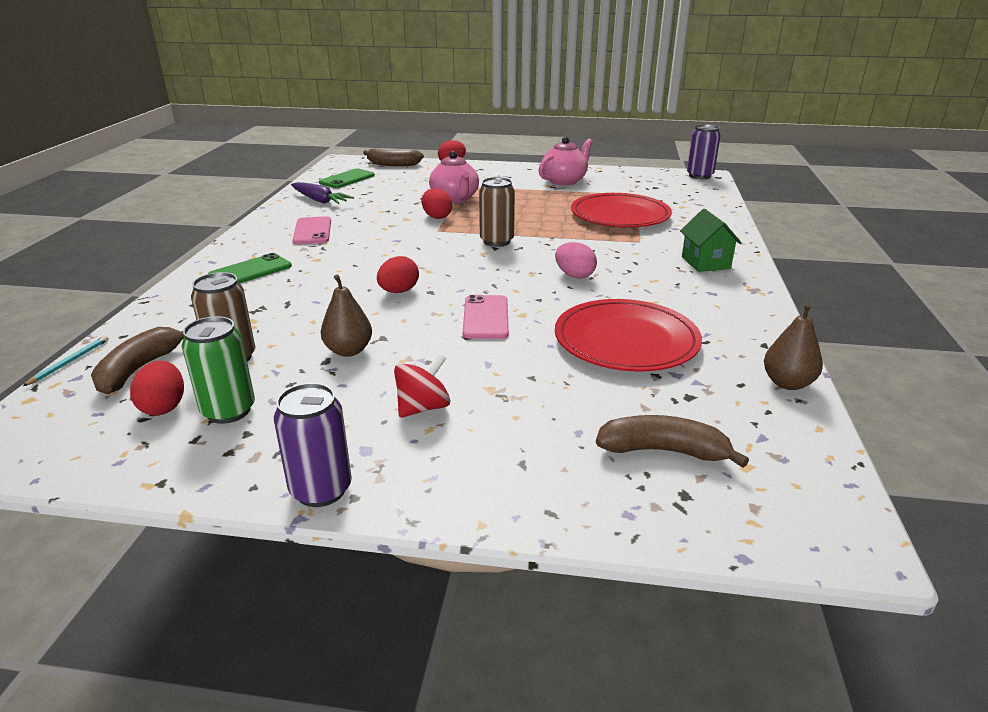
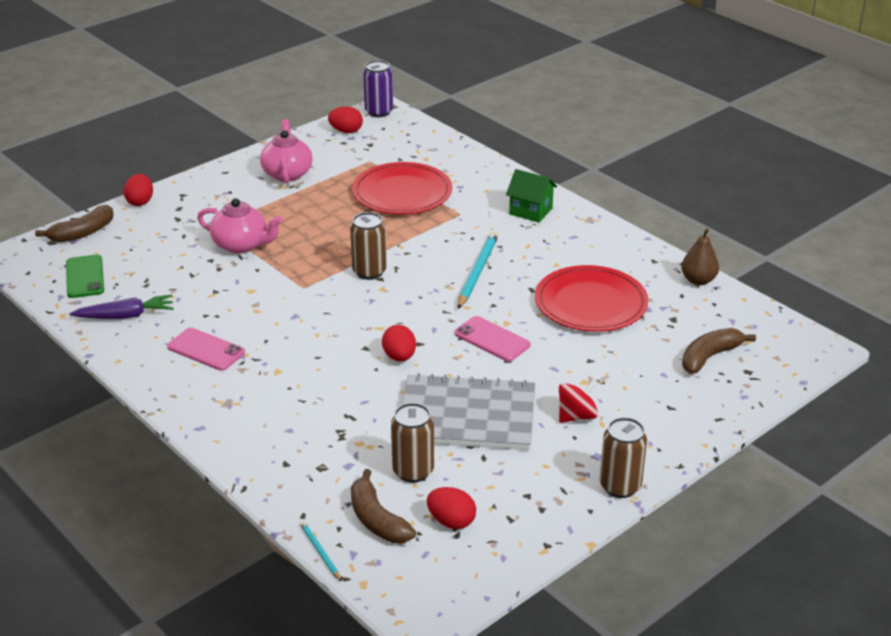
camera: 50 degrees left, 5 degrees up
green can [182,316,255,424] -> none
green phone [208,253,292,283] -> none
purple can [274,383,352,507] -> brown can [600,417,647,498]
brown pear [321,275,372,357] -> grey notebook [402,373,535,450]
red spinning top [394,354,450,418] -> red spinning top turned 60 degrees clockwise [559,379,598,423]
red egg [422,189,452,219] -> red egg moved to [328,106,363,133]
pink egg [555,242,597,279] -> turquoise pencil [458,231,499,309]

